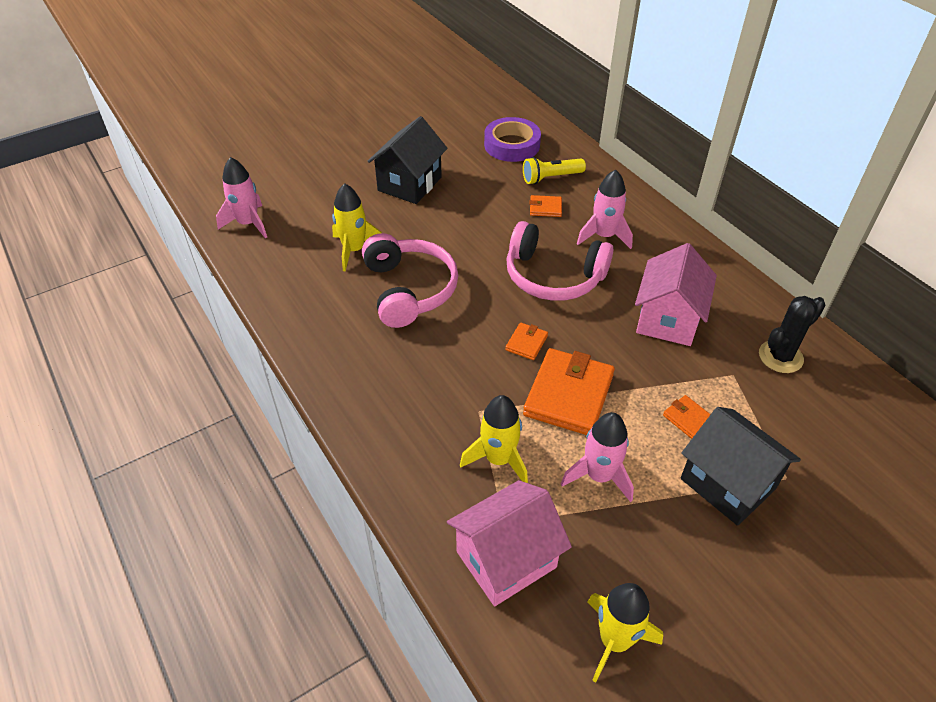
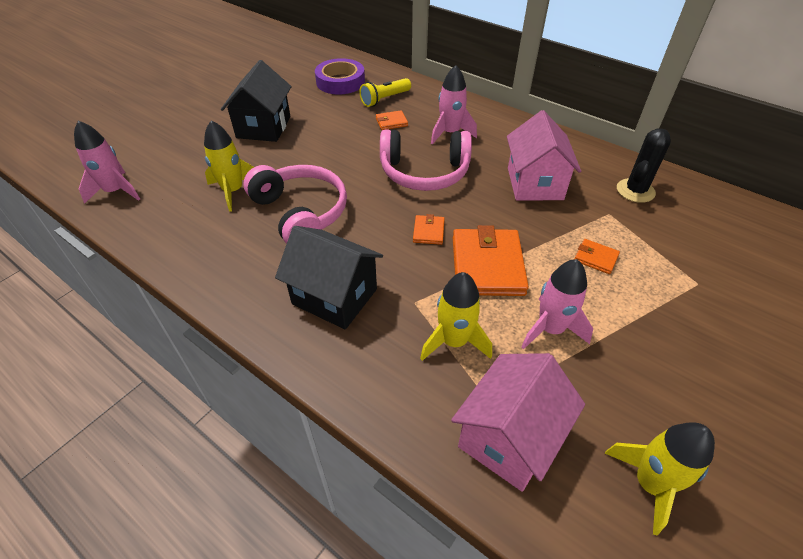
camera: 20 degrees left, 0 degrees up
black house [681,407,801,526] -> black house moved to [275,226,383,329]

